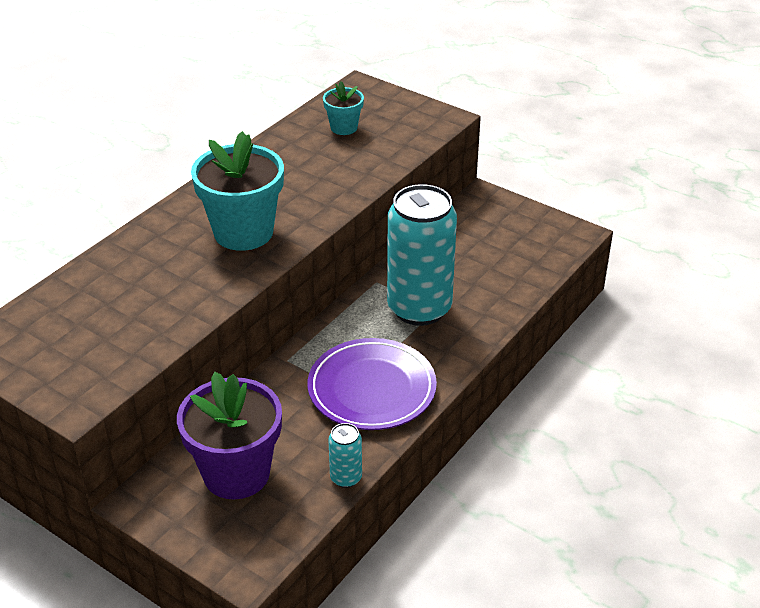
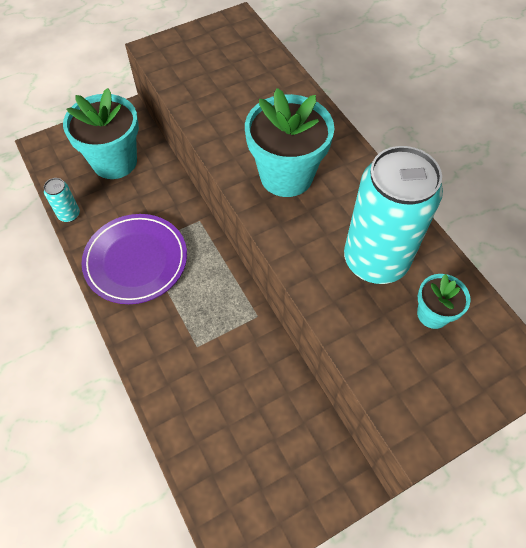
camera: 115 degrees right, 20 degrees up
purple flower pot [177,372,282,499] -> turquoise flower pot [63,88,139,179]
turquoise can [387,184,457,326] -> turquoise can moved to [344,146,443,284]

